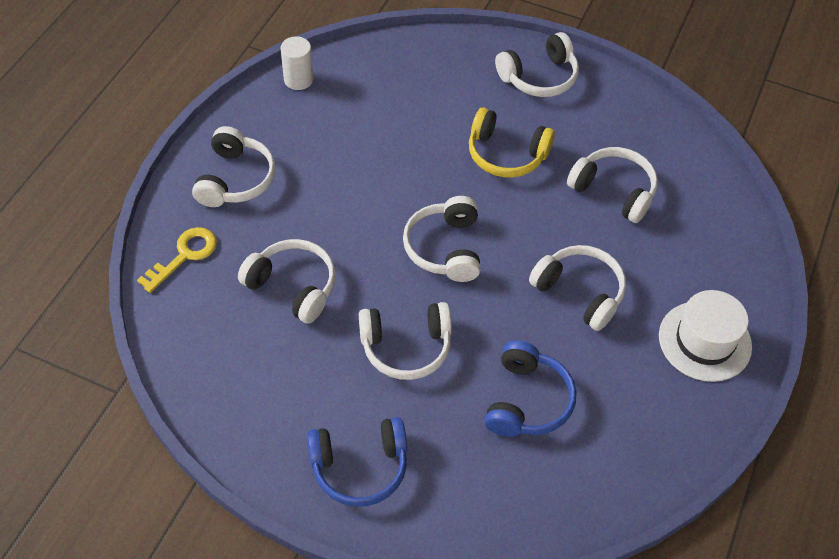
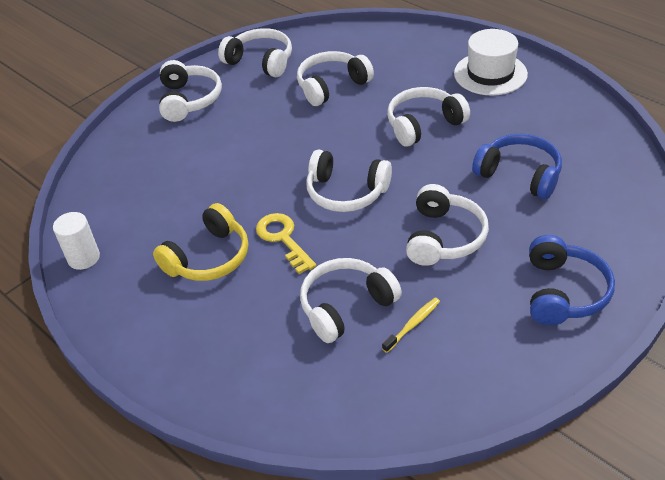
camera: 65 degrees left, 10 degrees down
yellow key [137,227,217,293] -> yellow key moved to [256,213,316,274]
white headphones [192,126,276,207] -> white headphones moved to [218,28,292,77]
yellow headphones [469,107,555,178] -> yellow headphones moved to [153,203,248,281]
none -> yellow toothbrush [382,298,440,353]

